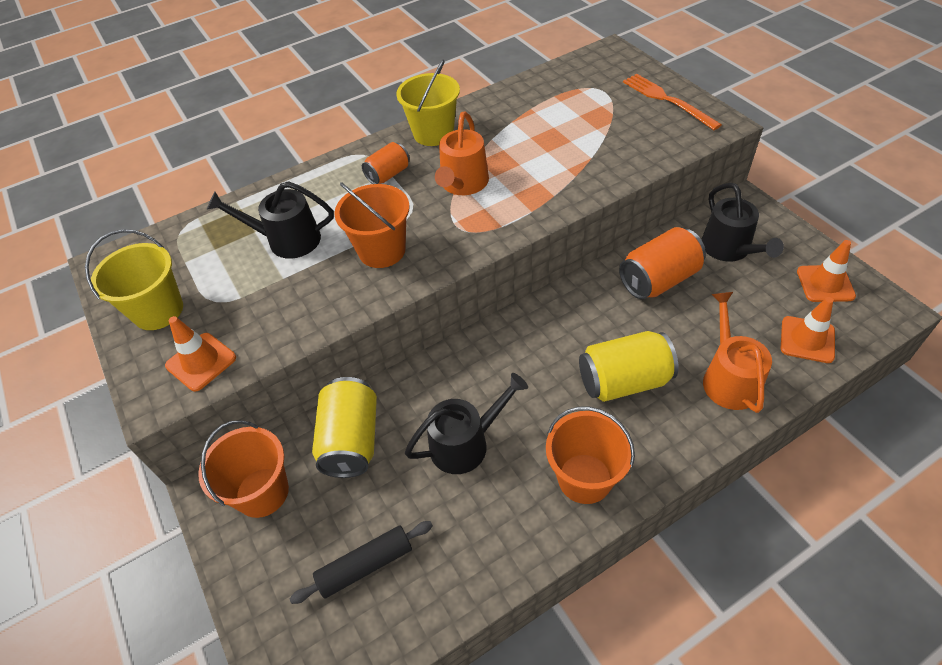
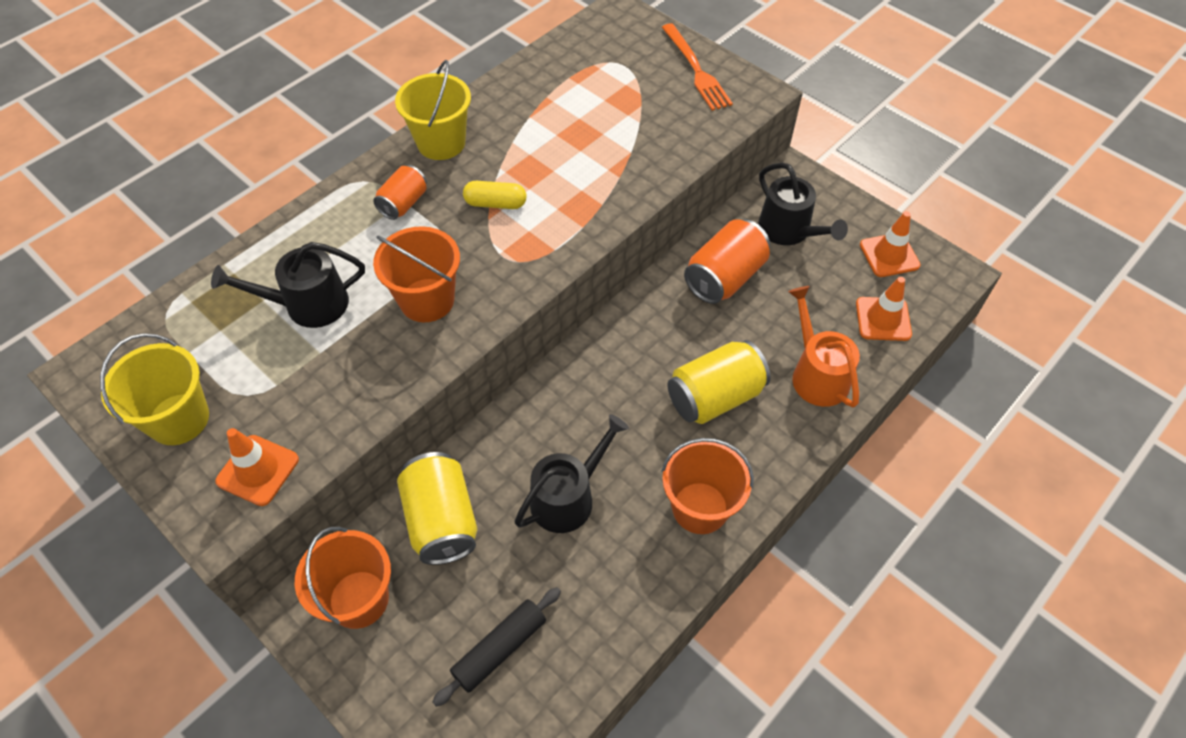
camera: 20 degrees left, 5 degrees up
orange watering can [435,111,489,195] -> yellow capsule [463,181,526,209]
orange fork [623,74,722,130] -> orange fork turned 150 degrees counterclockwise [662,23,733,111]

